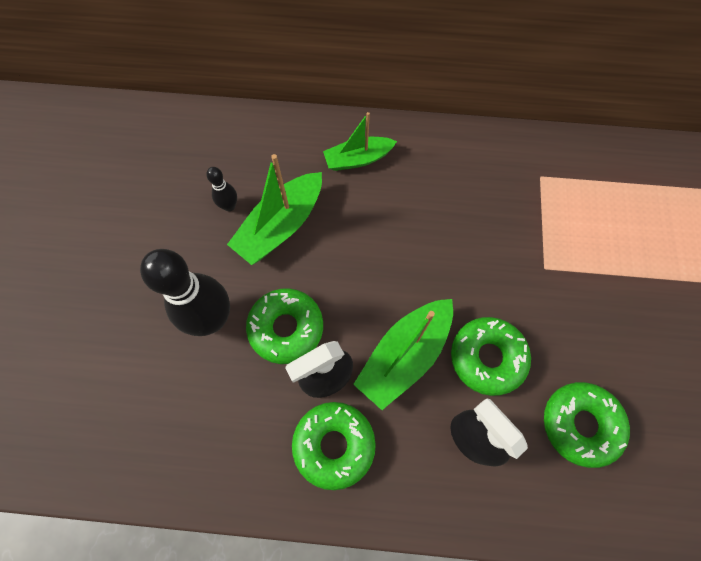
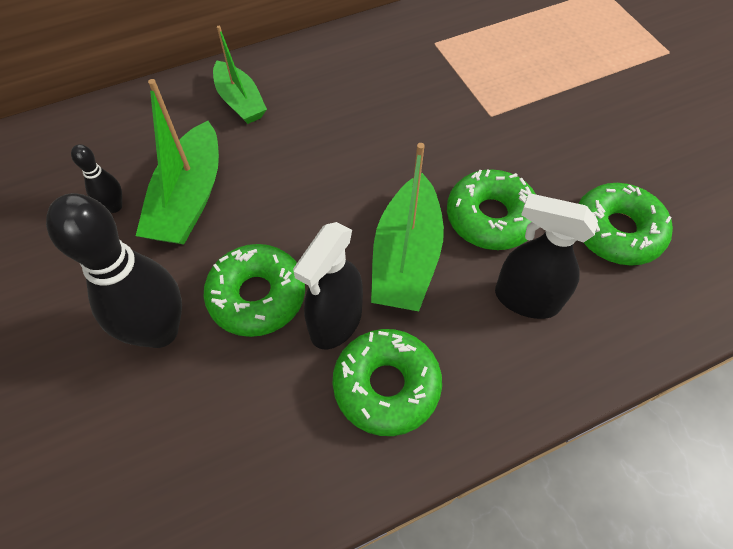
camera: 30 degrees left, 10 degrees down
green boat [323,112,397,171] -> green boat turned 75 degrees counterclockwise [213,26,267,124]

